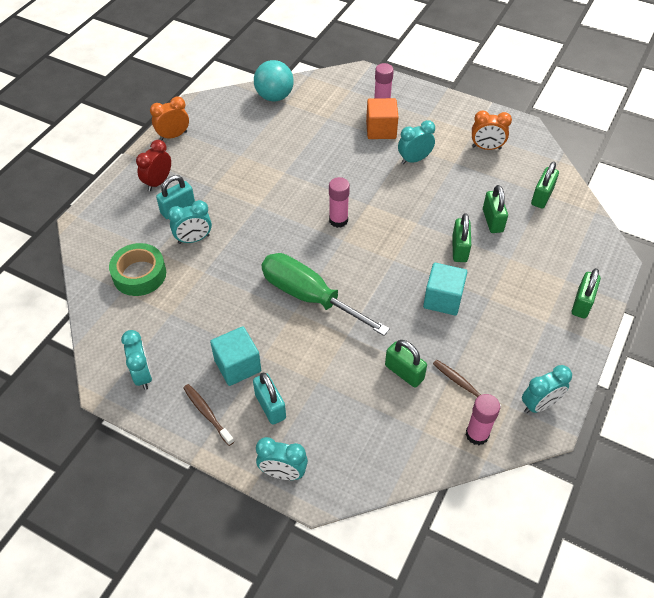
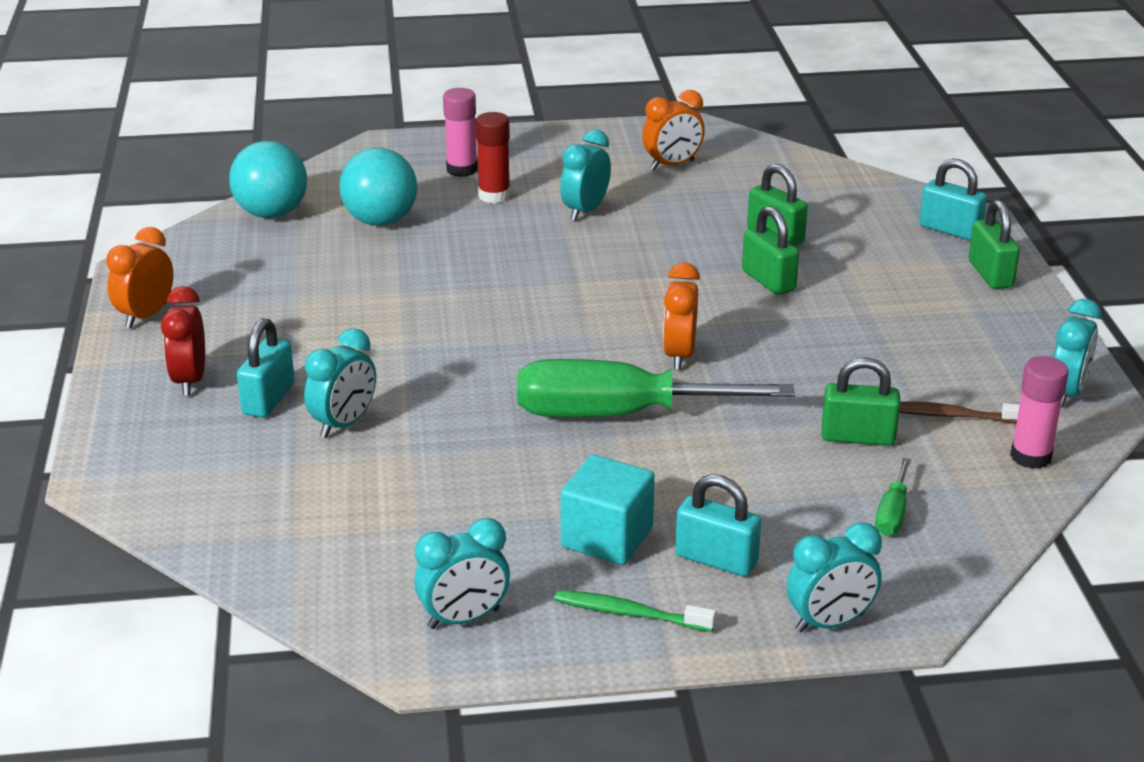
camera: 35 degrees left, 20 degrees down
green tape [109,243,166,296] -> none
turquoise clock [121,330,152,390] -> turquoise clock turned 120 degrees clockwise [414,518,510,629]
brown toothbrush [183,384,234,446] -> green toothbrush [554,590,716,632]
pink glue stick [329,177,350,228] -> none
orange cube [366,98,398,139] -> red glue stick [476,112,510,204]
turquoise cube [423,263,467,315] -> none
green padlock [531,161,559,209] -> none
none -> turquoise ball [339,148,417,226]
none -> orange clock [663,262,700,370]
none -> green screwdriver [875,458,911,536]
none -> turquoise padlock [919,159,987,240]

